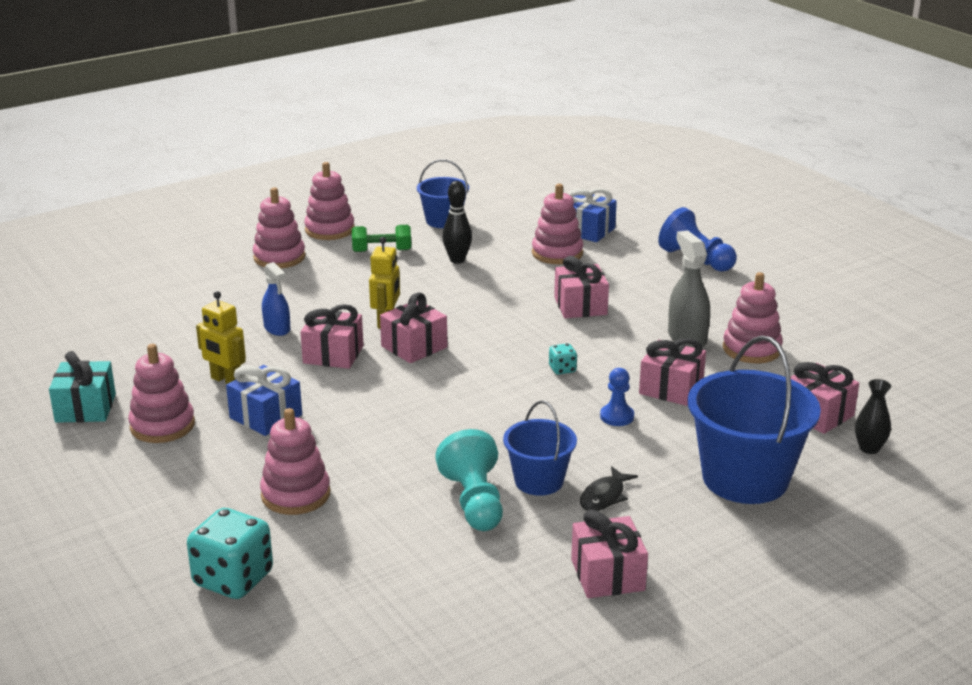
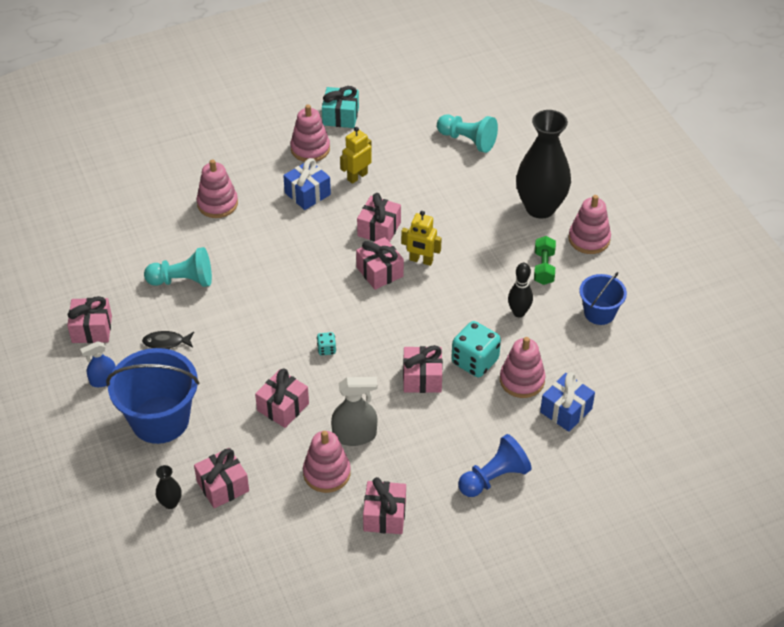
camera: 100 degrees right, 20 degrees up
turquoise dice [187,508,273,599] -> turquoise dice moved to [451,321,501,377]
pink stacking toy [253,187,305,268] -> black vase [516,110,571,219]
blue spray bottle [262,262,290,336] -> blue spray bottle moved to [80,341,116,387]
blue bucket [503,400,577,496] -> none
black fish [580,466,638,511] -> black fish turned 45 degrees counterclockwise [142,331,194,349]
blue pawn [600,368,634,426] -> none
none -> pink gift [363,477,406,534]
none -> turquoise pawn [437,114,498,153]

